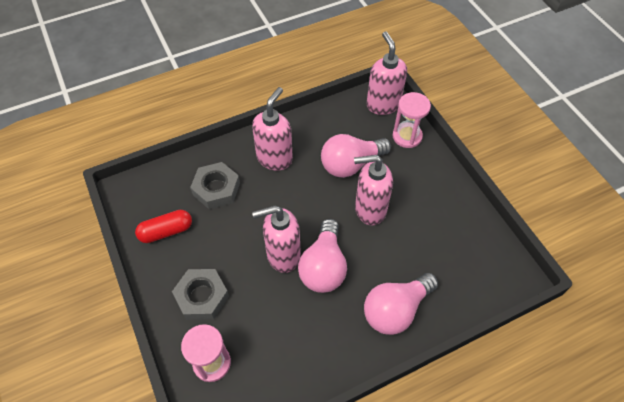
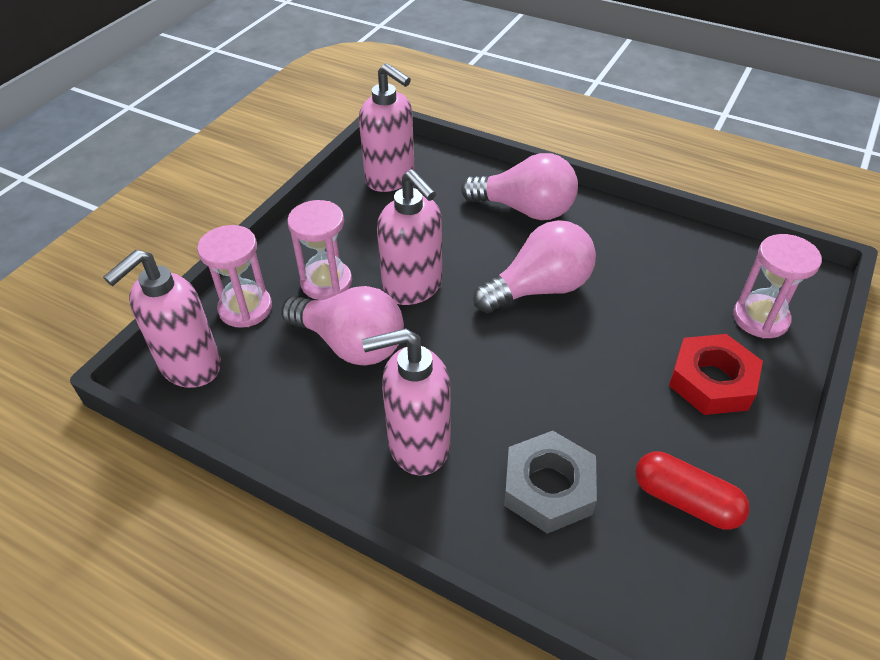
camera: 125 degrees left, 10 degrees down
grey nut [172,269,229,320] -> red nut [669,334,763,415]
pink soap dispenser [252,206,301,273] -> pink soap dispenser moved to [359,63,415,192]
none -> pink hourglass [287,200,352,300]

